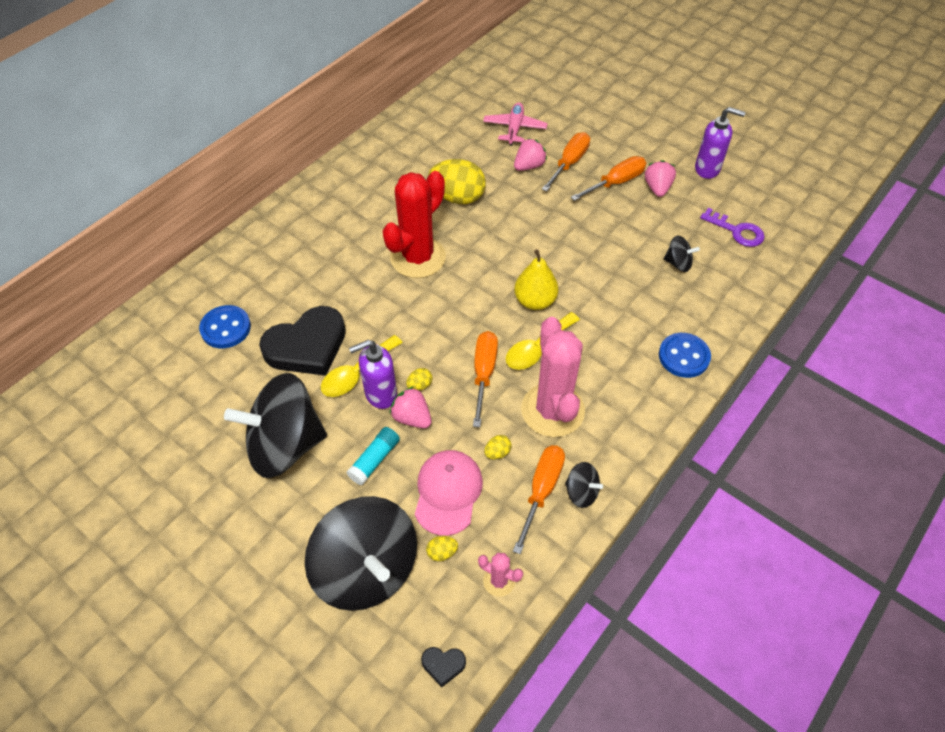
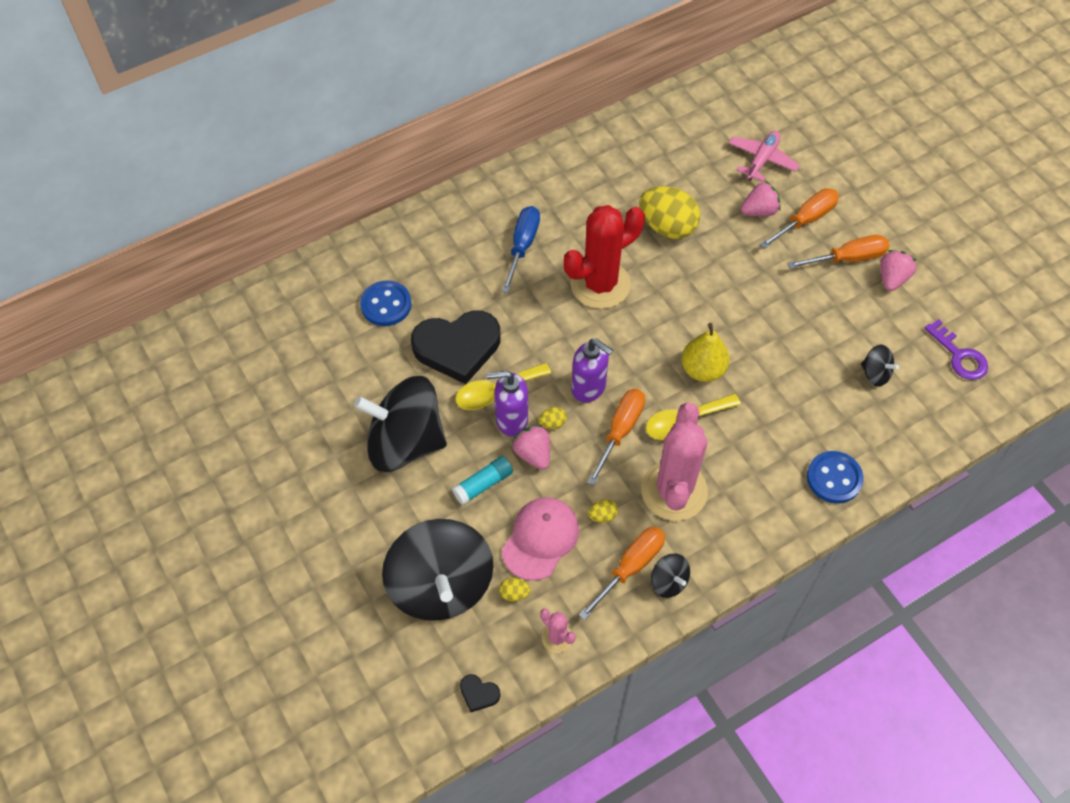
camera: 20 degrees right, 5 degrees up
purple soap dispenser [695,107,746,179] -> purple soap dispenser moved to [571,339,613,403]
none -> blue screwdriver [502,206,540,293]

